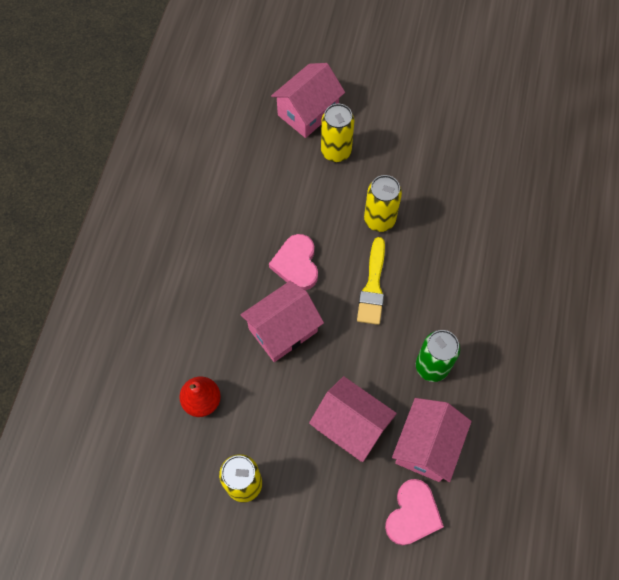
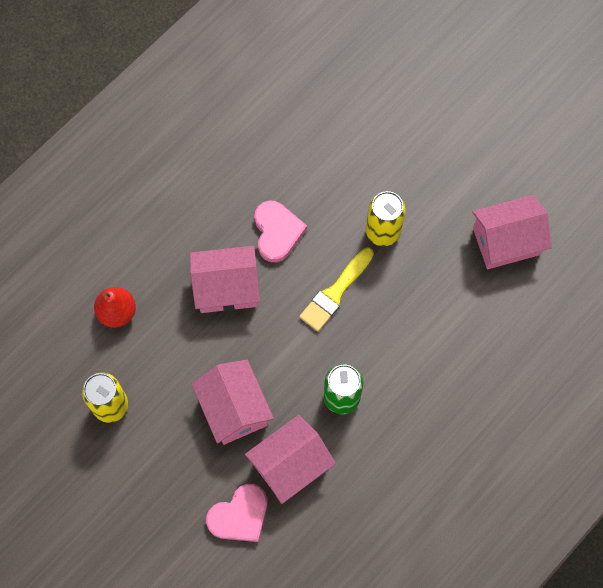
camera: 30 degrees right, 5 degrees up
pink heart [269,234,318,290] -> pink heart turned 150 degrees clockwise [254,200,307,262]
pink house [271,63,345,138] -> pink house moved to [472,195,552,269]
yellow can [321,104,355,162] -> none

